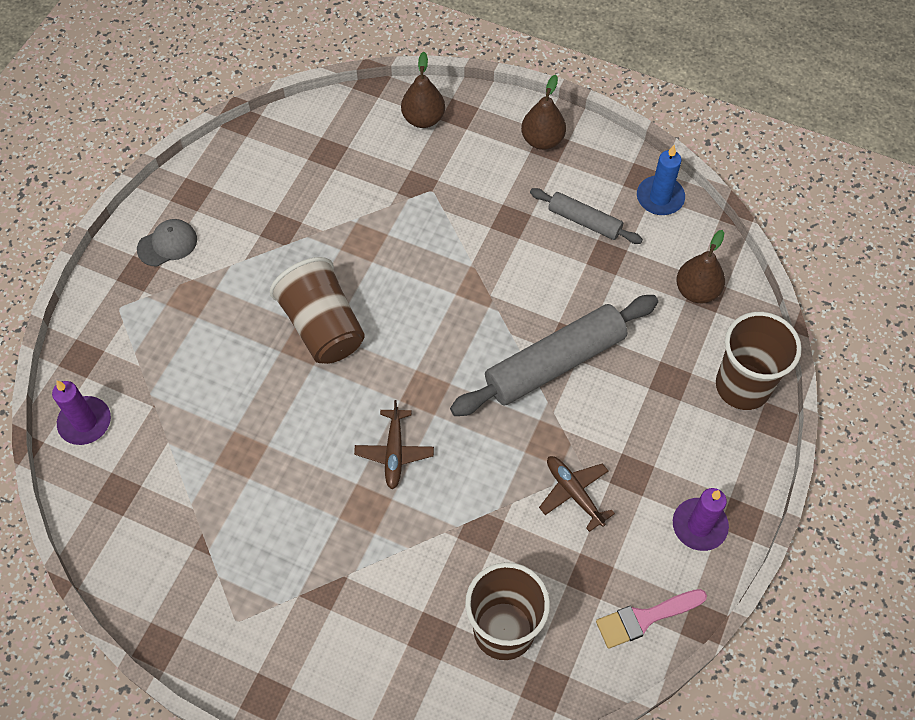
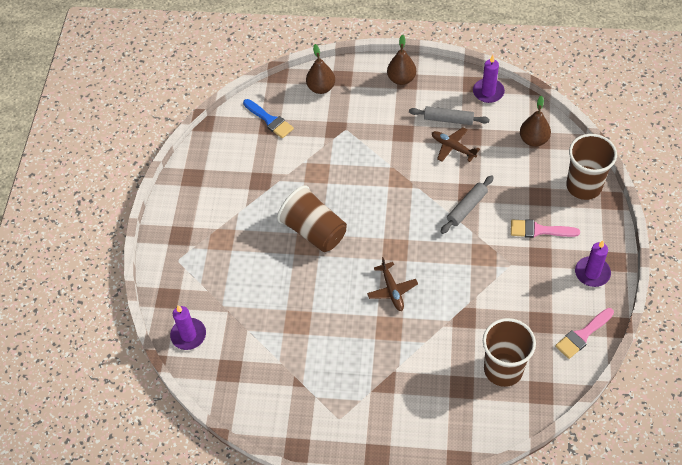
camera: 15 degrees left, 5 degrees down
grey cap [137,219,197,267] -> none
grey rolling pin [450,295,658,416] -> grey rolling pin [441,175,494,234], size x0.55
brown plane [539,456,615,532] -> brown plane moved to [432,127,480,162]
blue candle [637,145,685,215] -> purple candle [473,55,505,103]
none -> blue brush [243,99,294,138]
none -> pink brush [511,219,580,238]

